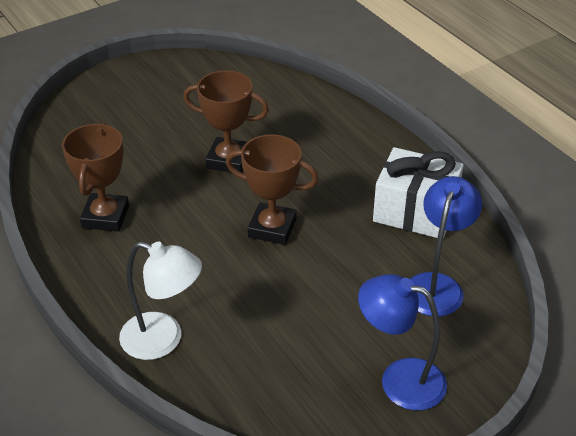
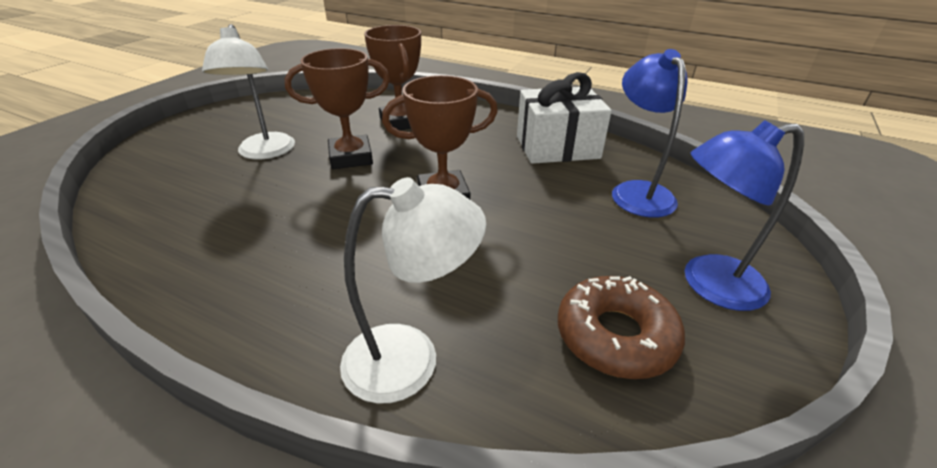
camera: 30 degrees left, 5 degrees down
brown trophy [62,123,129,232] -> brown trophy moved to [364,25,421,131]
none -> white lamp [202,24,295,160]
none -> brown donut [558,276,685,379]

